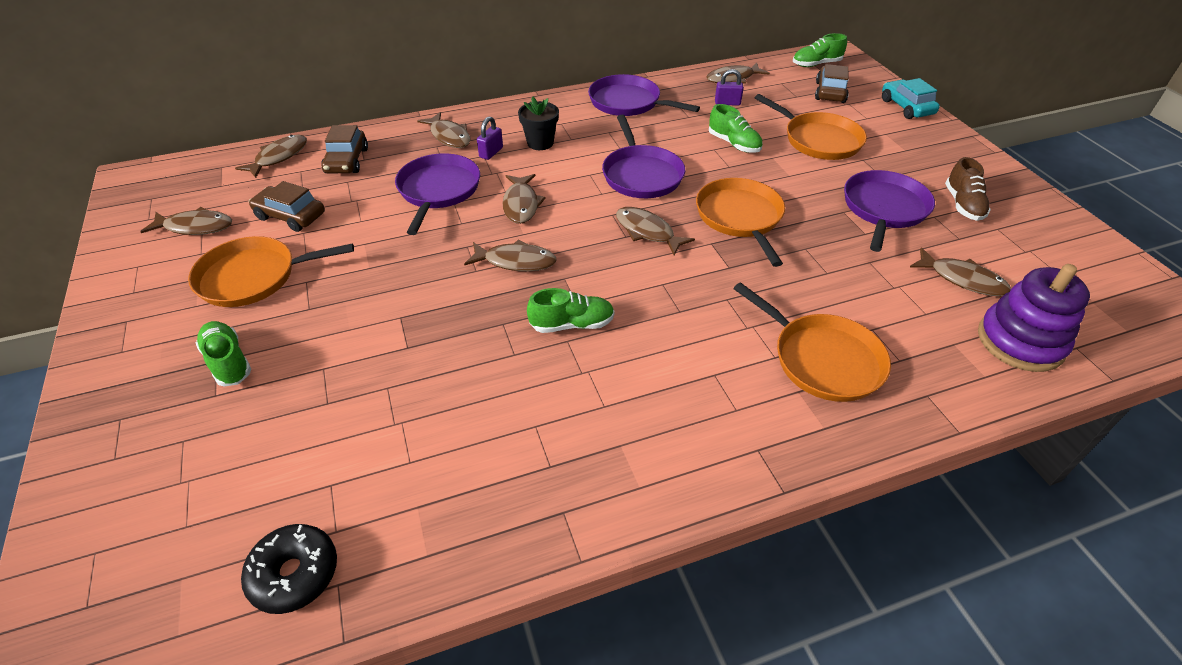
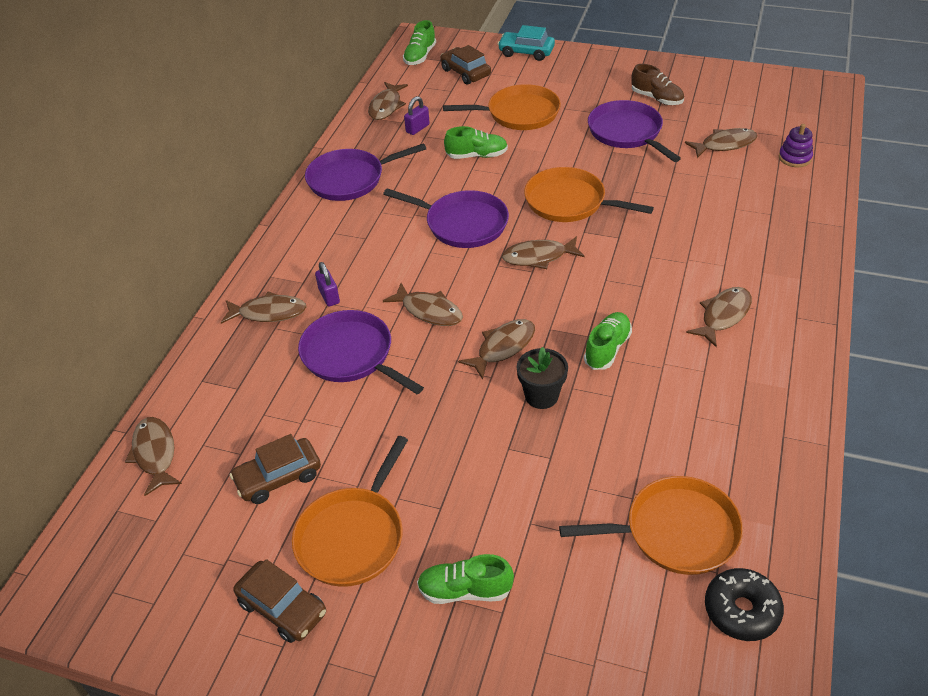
camera: 50 degrees left, 0 degrees up
brown fish [140,207,232,235] -> brown fish moved to [687,287,752,347]
brown car [321,125,368,173] -> brown car moved to [233,559,326,643]
black flower pot [518,96,559,150] -> black flower pot moved to [517,347,568,409]
orange pan [733,282,891,402] -> orange pan moved to [559,476,743,575]
purple stacking toy [978,264,1090,372] -> purple stacking toy [779,124,813,167], size x0.54

